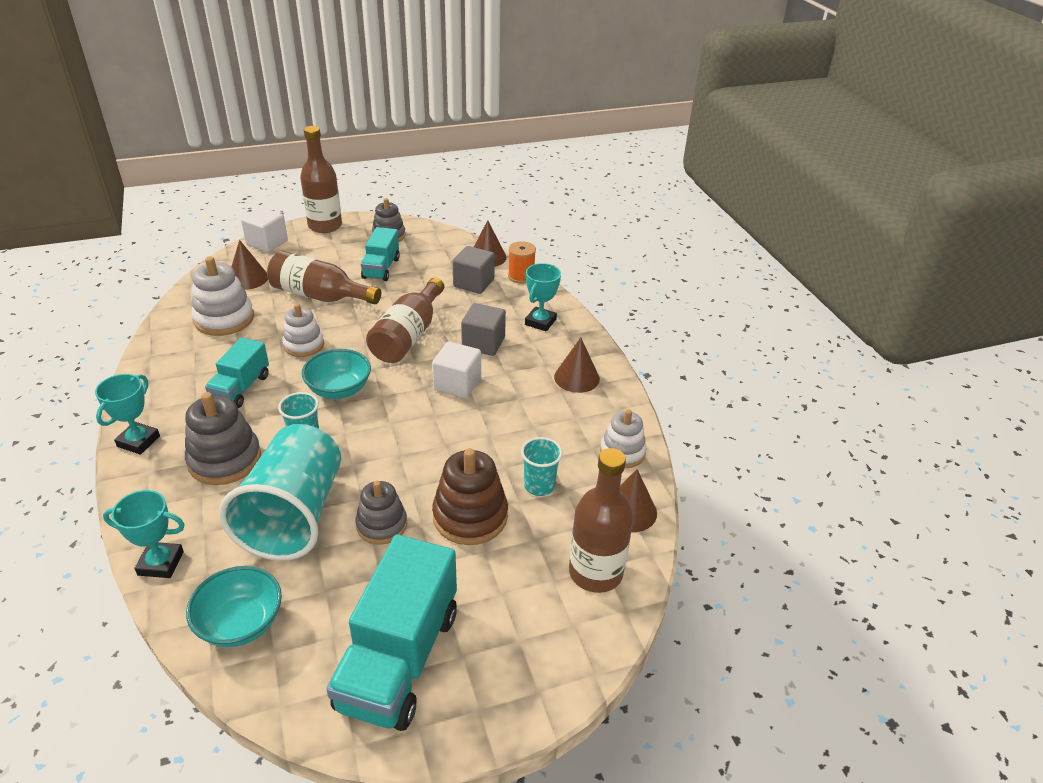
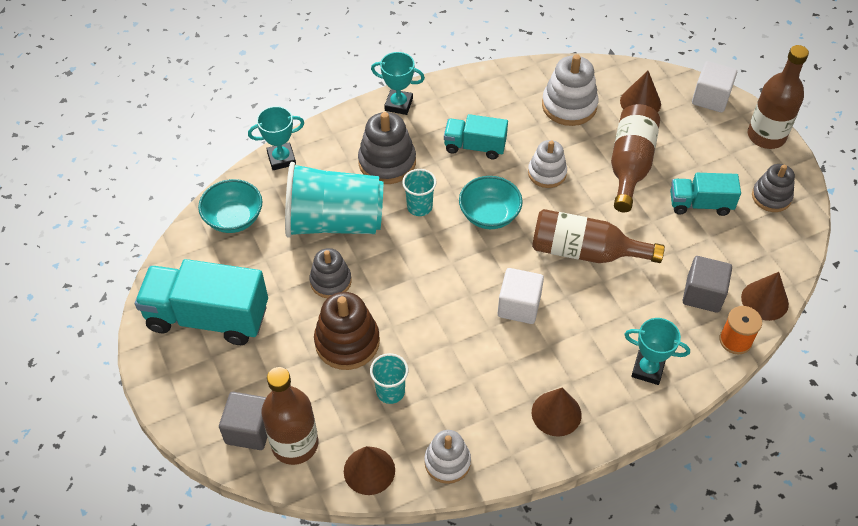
camera: 85 degrees right, 15 degrees up
turquoise trophy [103,490,185,578] -> turquoise trophy turned 75 degrees clockwise [248,106,304,170]
grey cube [461,303,506,356] -> grey cube moved to [219,392,267,450]

